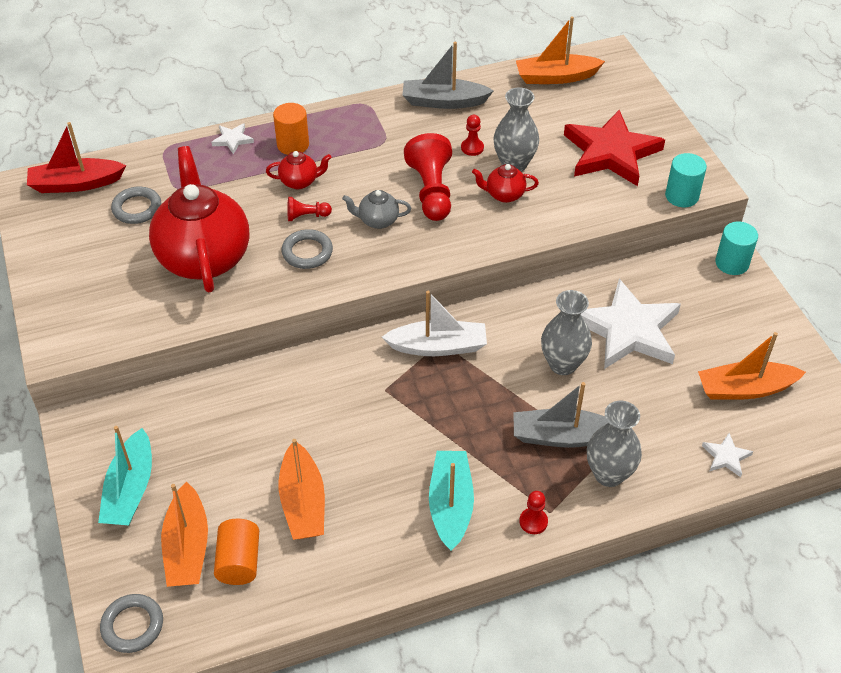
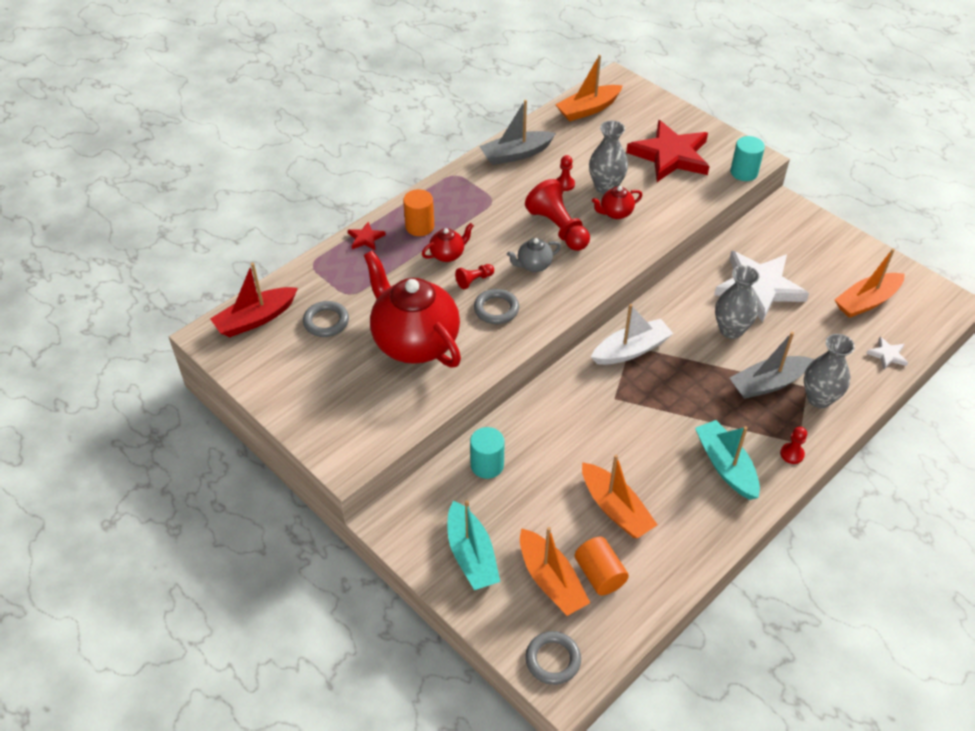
camera: 25 degrees left, 0 degrees up
white star [211,123,254,155] -> red star [348,222,386,250]
turquoise cylinder [715,222,758,275] -> turquoise cylinder moved to [470,427,505,479]

